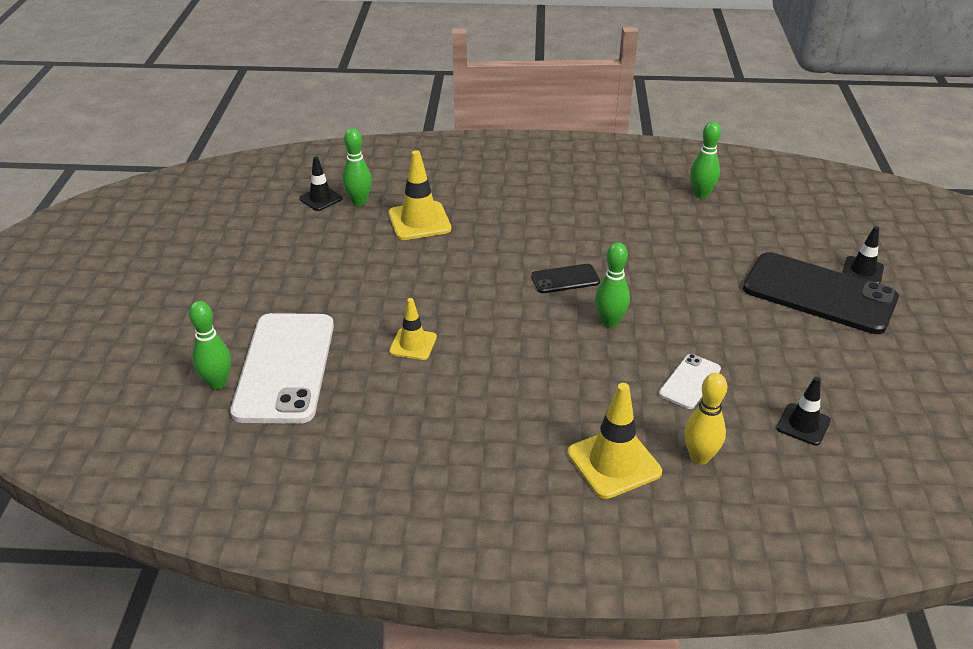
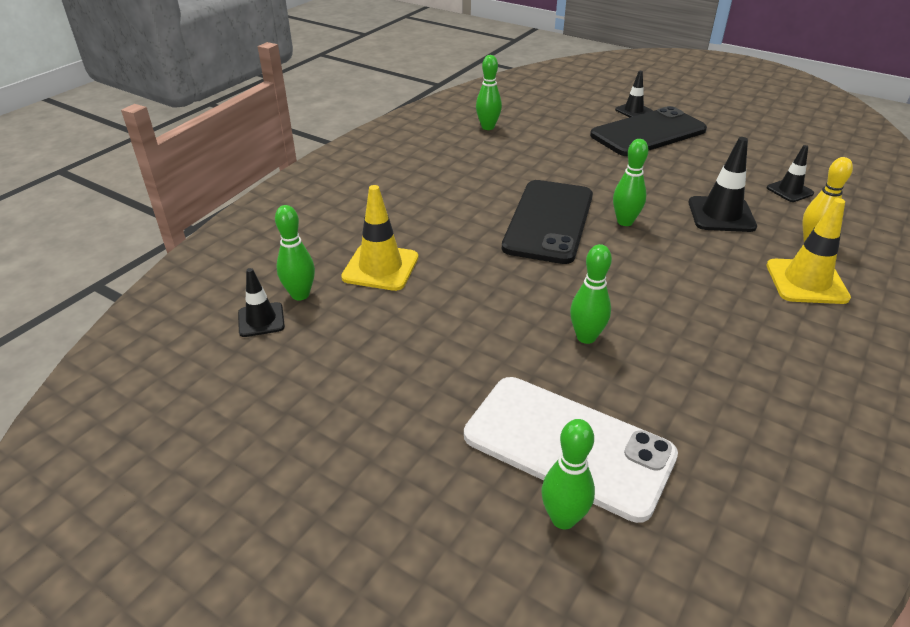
camera: 60 degrees left, 0 degrees up
yellow traffic cone [389,298,437,360] -> green bowling pin [570,244,612,344]
black phone [531,264,600,293] -> black phone [502,180,593,264], size x2.14
white phone [659,354,721,409] -> black traffic cone [688,137,757,232]

